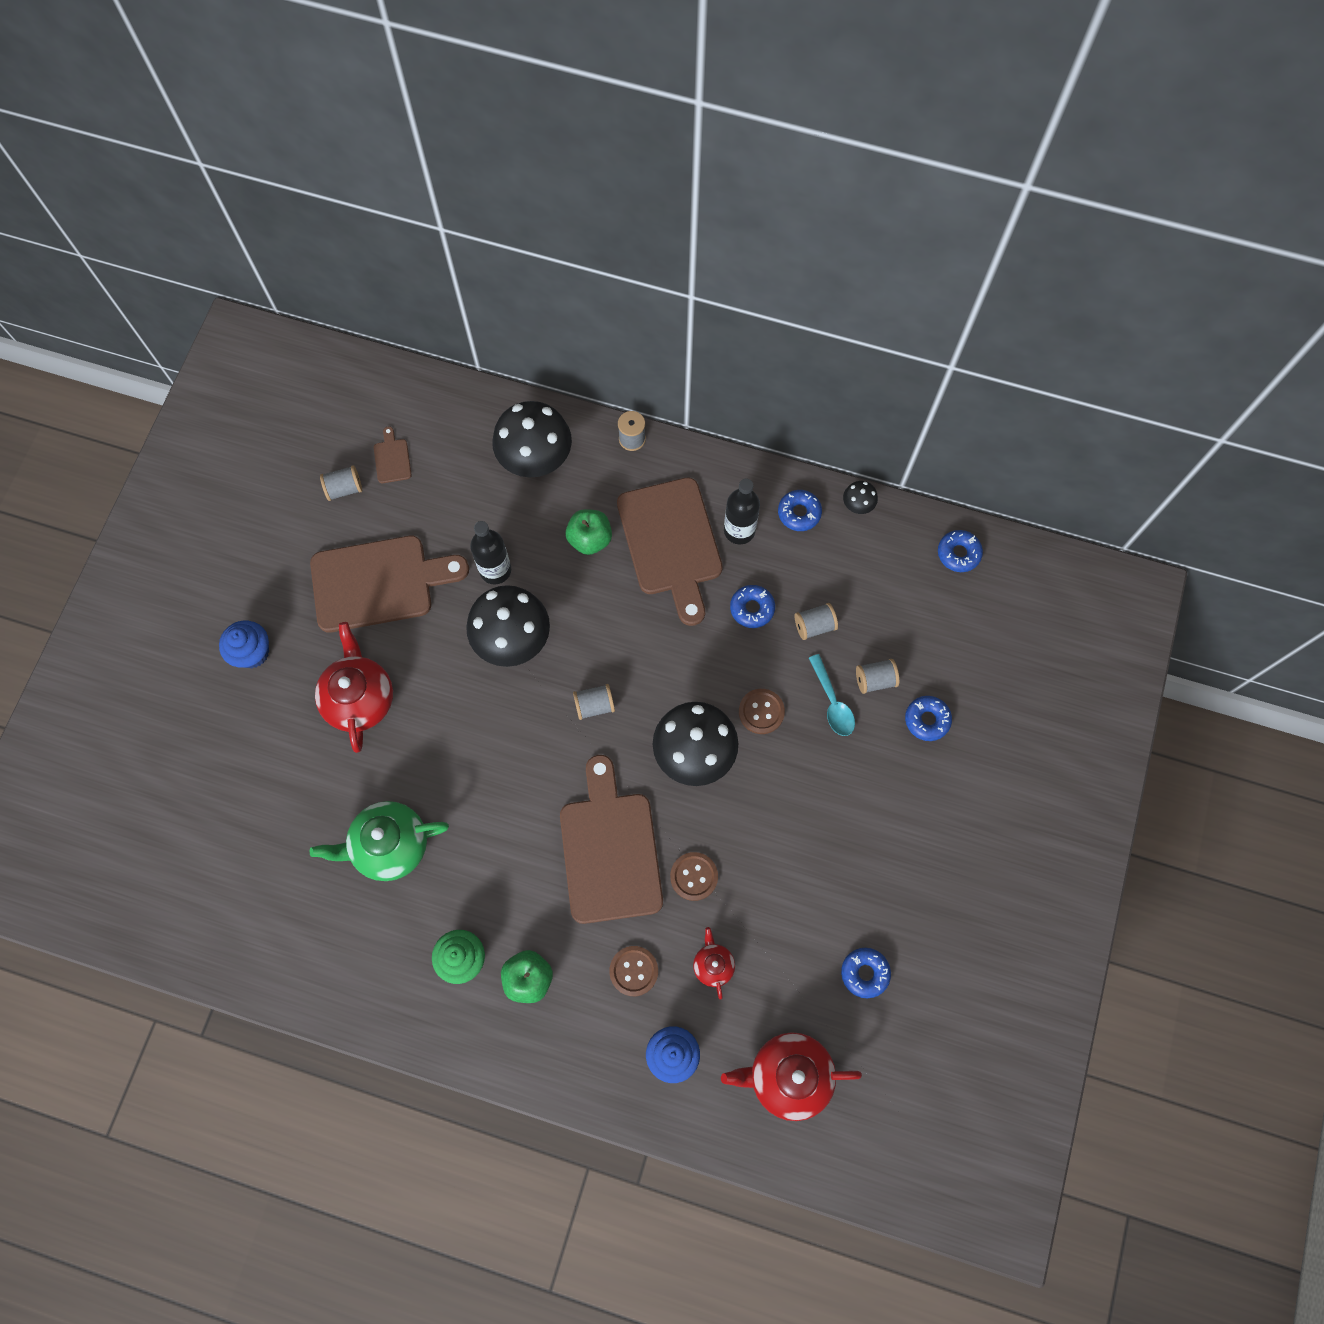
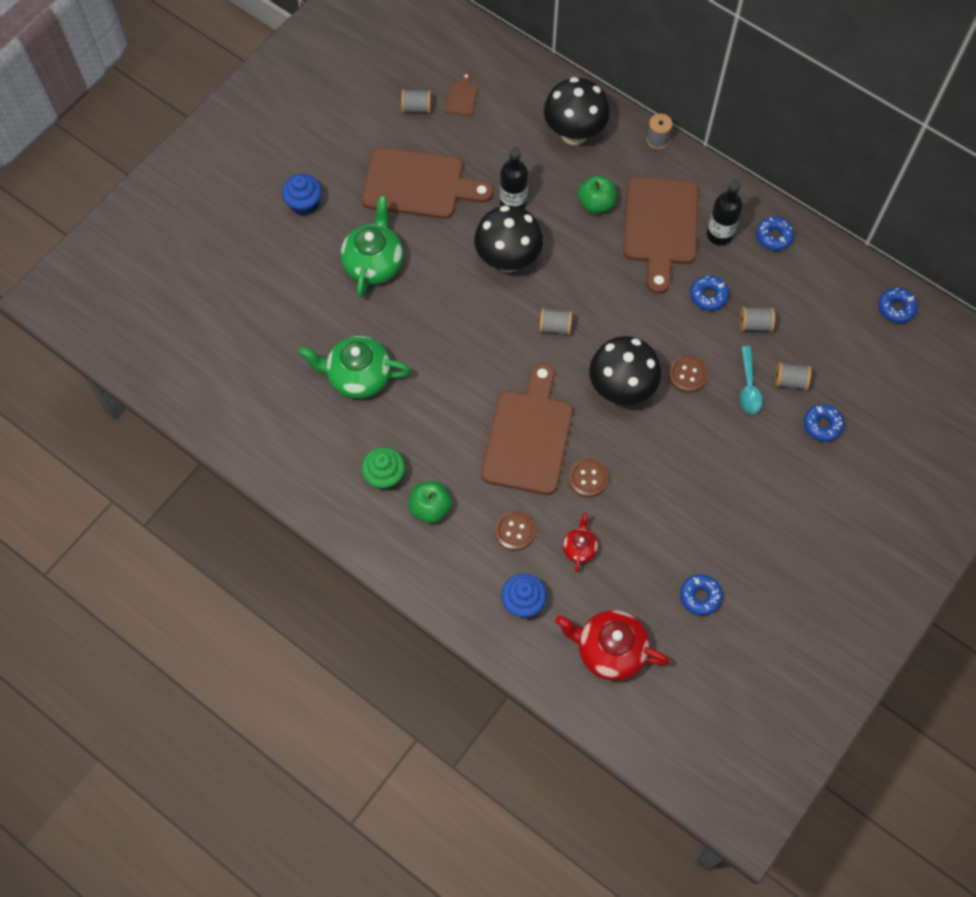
camera: 20 degrees right, 5 degrees down
red teapot [315,622,393,753] -> green teapot [340,196,404,298]
black mushroom [843,481,878,514] -> none

